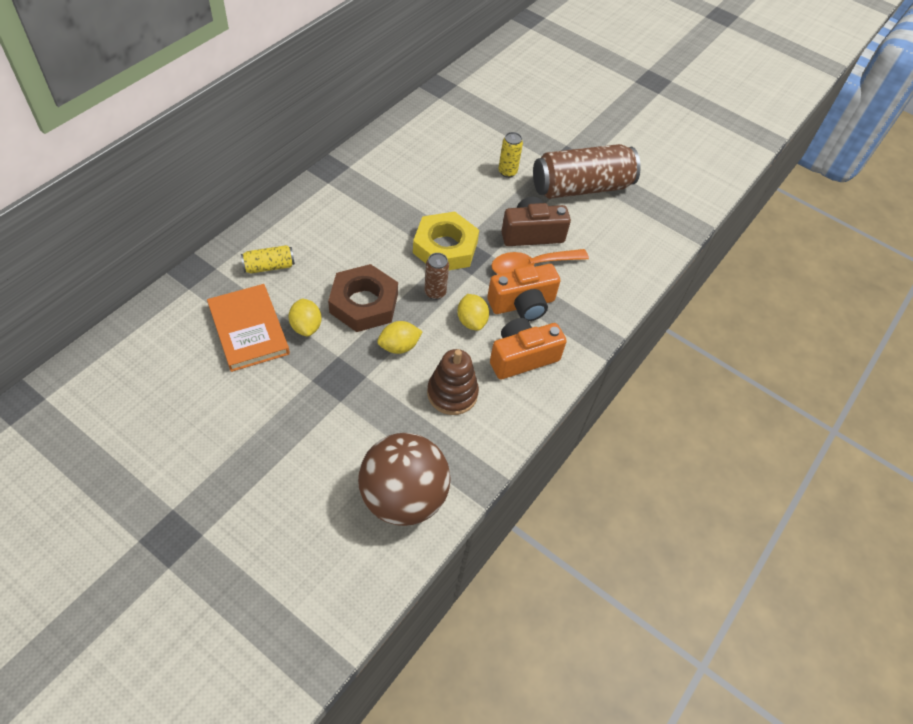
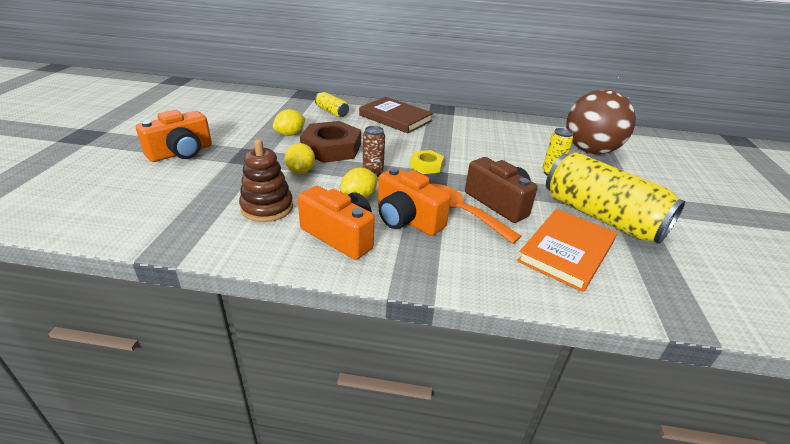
camera: 65 degrees right, 20 degrees down
orange book [207,284,290,372] -> orange book moved to [517,209,617,292]
brown ball [358,433,451,526] -> brown ball moved to [566,90,636,154]
yellow lemon [377,321,423,354] -> yellow lemon turned 45 degrees clockwise [285,143,315,174]
yellow nut [413,212,479,270] -> yellow nut [410,150,444,174], size x0.54
brown can [533,144,641,199] -> yellow can [546,152,685,244]
none -> orange camera [136,110,212,162]
none -> brown book [359,97,433,133]

